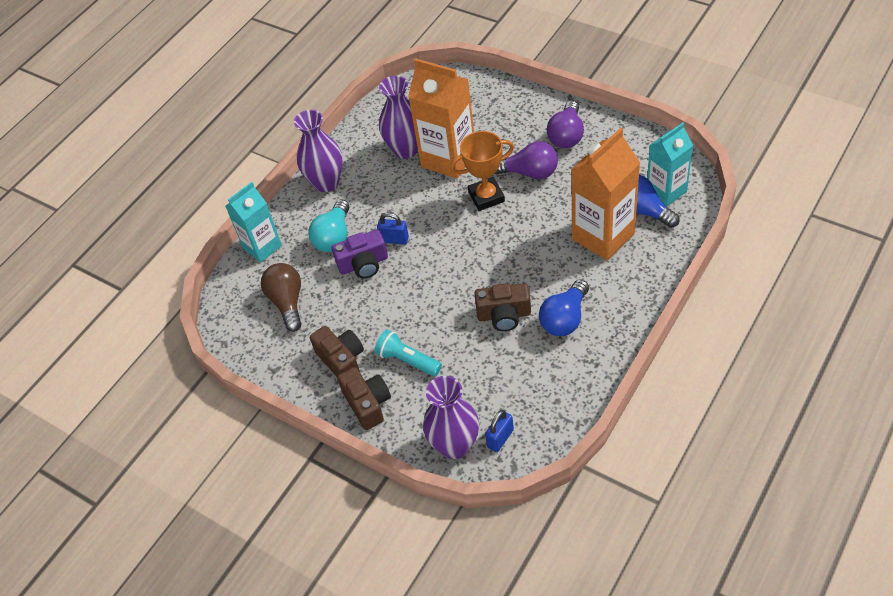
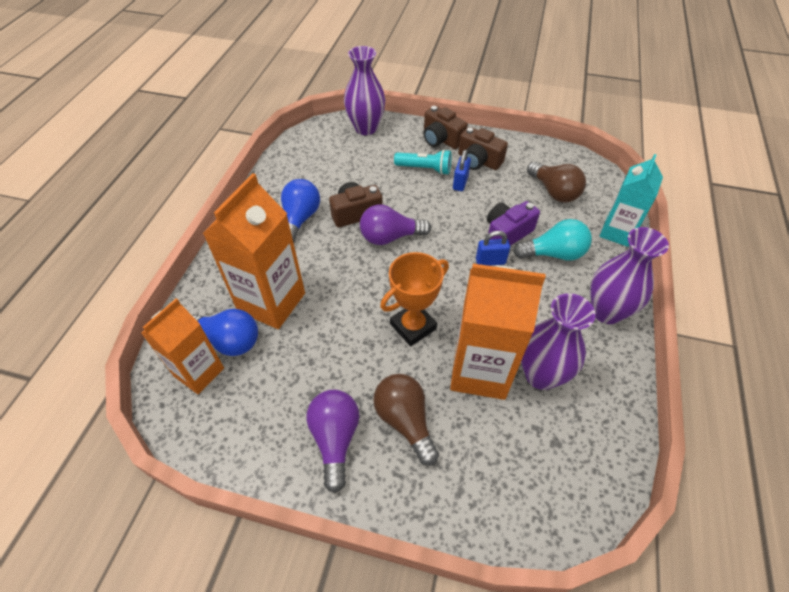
camera: 155 degrees right, 0 degrees up
turquoise light bulb [309,199,349,252] -> turquoise light bulb turned 90 degrees clockwise [513,219,592,261]
blue padlock [485,410,514,452] -> blue padlock moved to [453,150,471,191]
purple light bulb [495,141,558,179] -> purple light bulb moved to [360,205,431,245]
turquoise carton [647,123,693,206] -> orange carton [141,298,224,394]
none -> brown light bulb [373,374,439,466]

